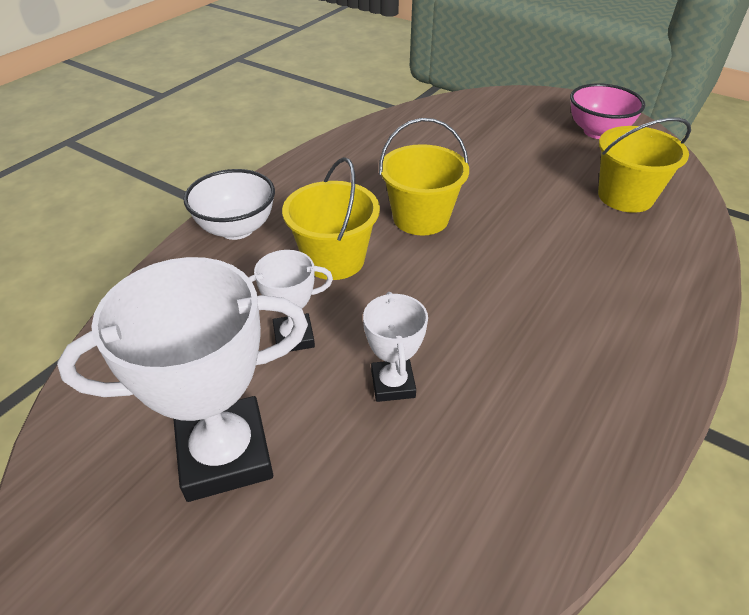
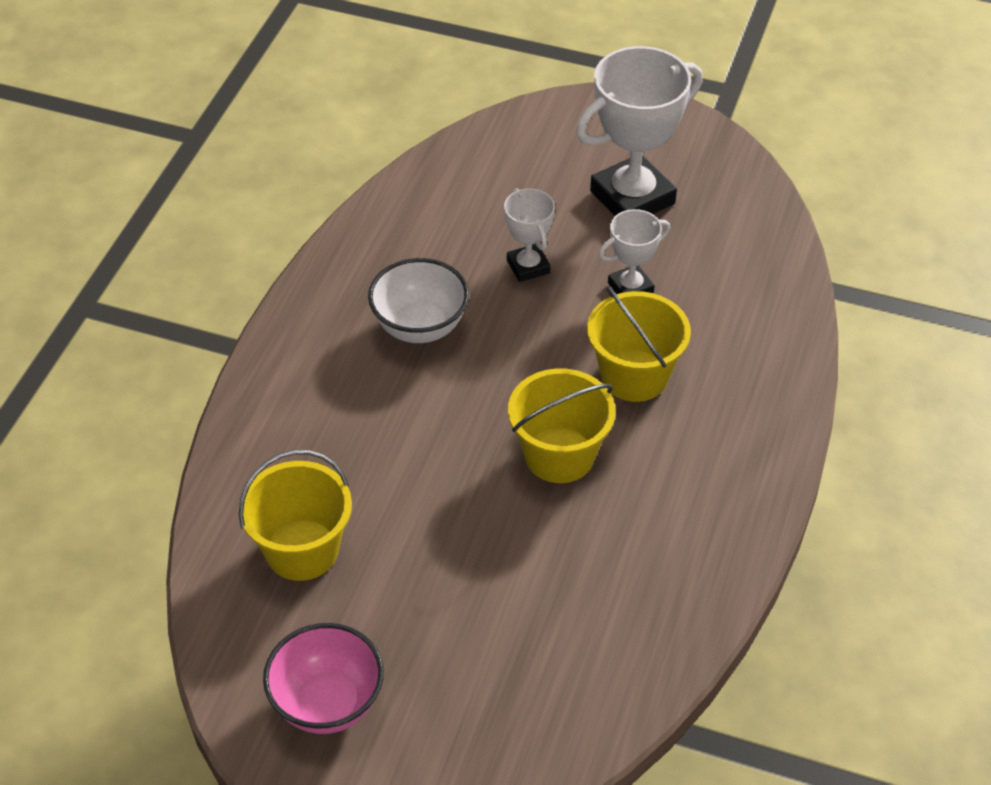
camera: 165 degrees right, 5 degrees up
white bowl [183,169,275,240] -> white bowl moved to [368,258,469,343]

